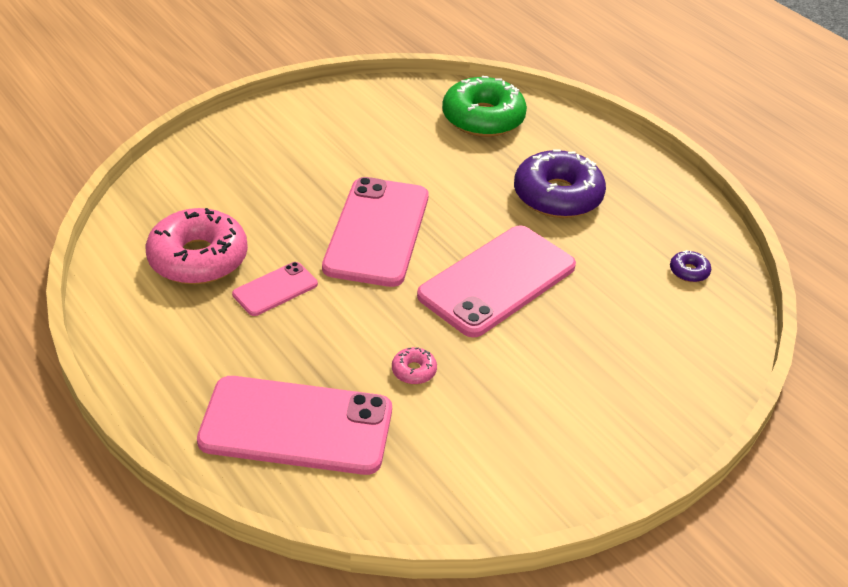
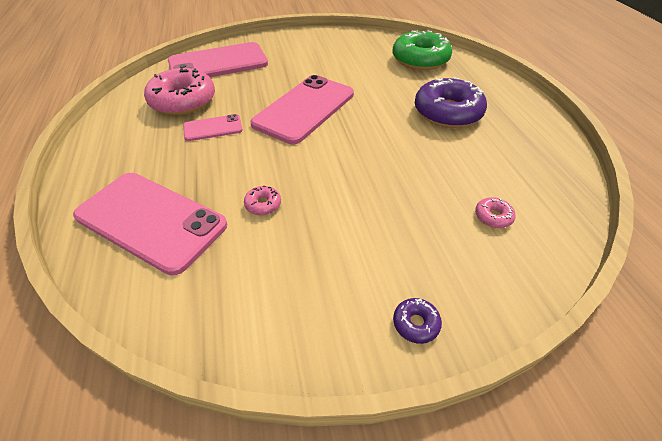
camera: 25 degrees right, 5 degrees up
pink phone [417,225,576,338] -> pink phone moved to [168,42,268,77]
purple donut [670,250,711,282] -> purple donut moved to [393,298,442,344]
none -> pink donut [475,197,515,228]

